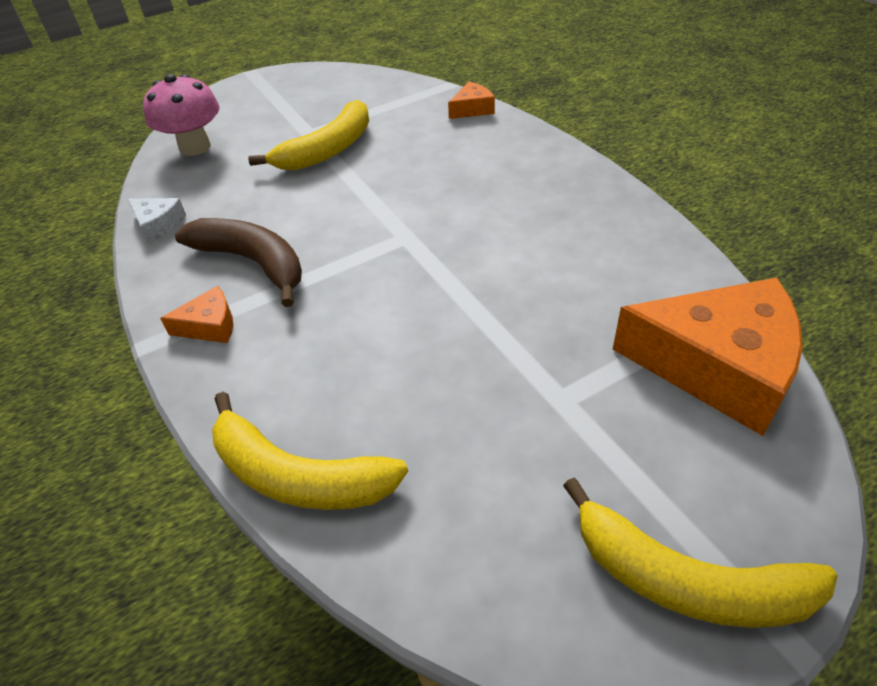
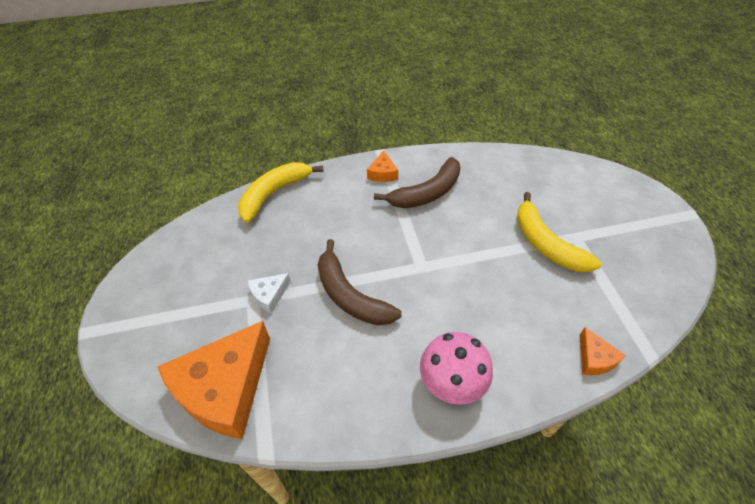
camera: 105 degrees right, 5 degrees up
white cheese [128,198,186,243] -> white cheese moved to [248,273,291,313]
pink mushroom [143,74,219,156] -> pink mushroom moved to [420,332,493,405]
yellow banana [563,478,838,628] -> none
none -> brown banana [318,239,402,325]

